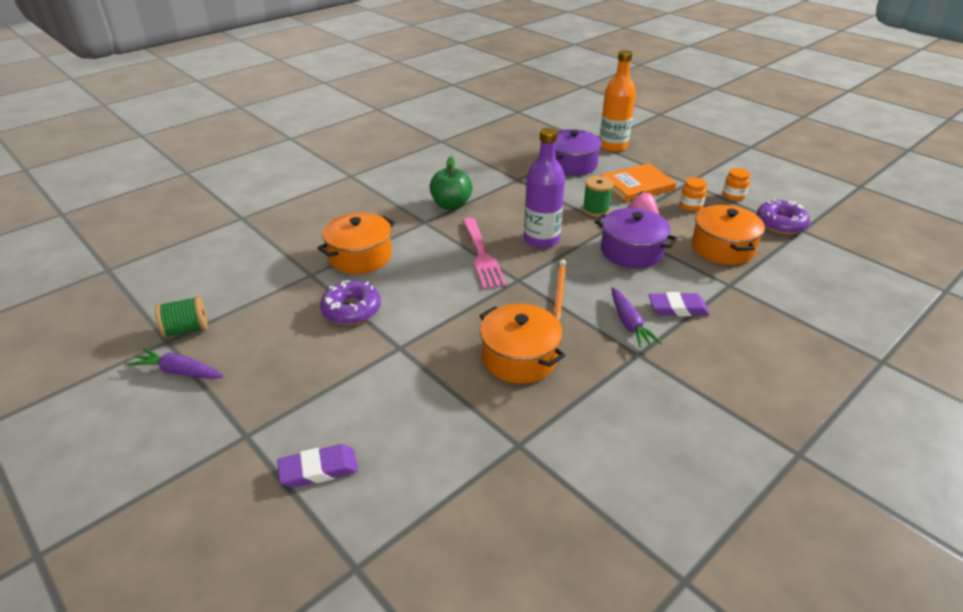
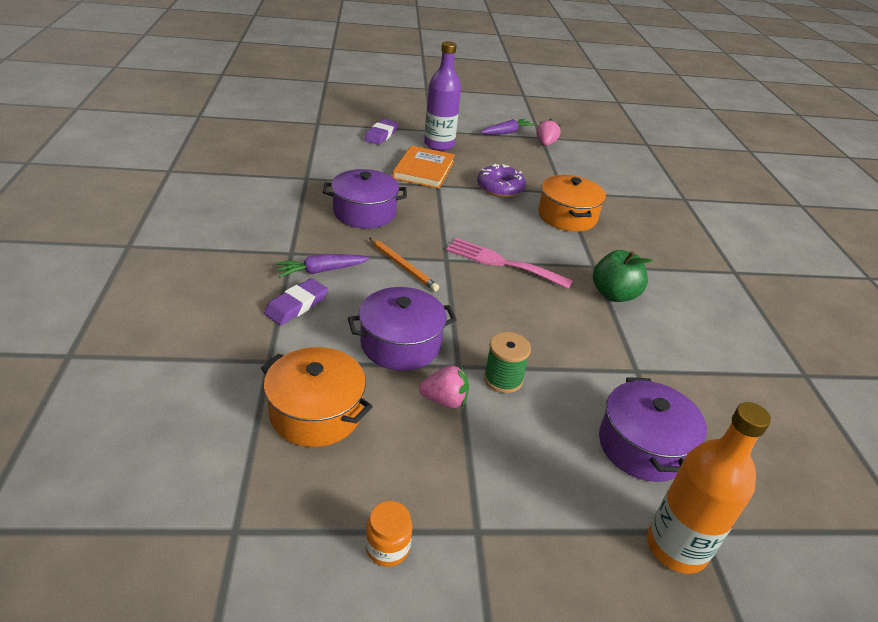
camera: 125 degrees right, 0 degrees up
green spool [155,296,208,338] -> pink strawberry [536,119,561,146]
orange pot [479,304,566,384] -> purple pot [323,169,407,228]
purple bottle [524,128,565,248] -> purple bottle moved to [424,41,461,151]
orange book [601,163,677,203] -> orange book moved to [393,145,455,189]
purple carrot [611,287,662,348] -> purple carrot turned 45 degrees counterclockwise [275,254,370,277]
orange jar [680,177,707,211] -> none
purple donut [756,199,810,234] -> none

